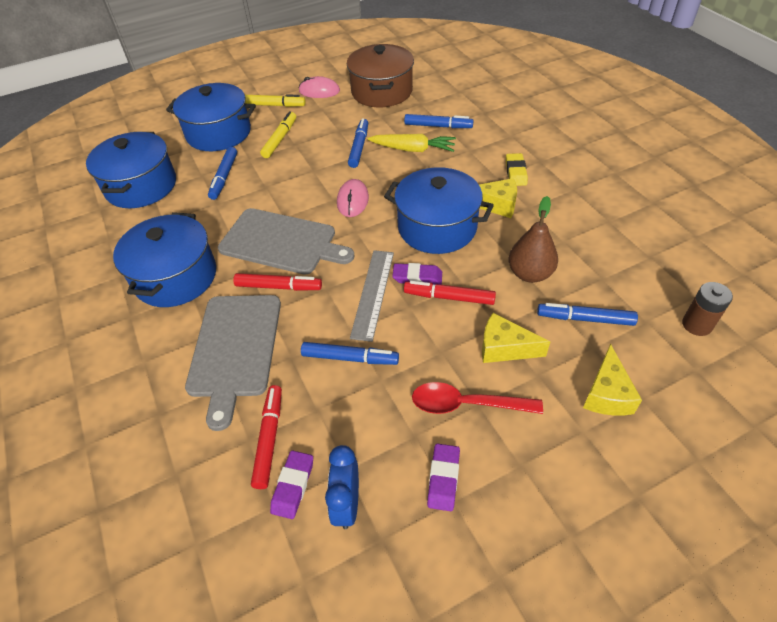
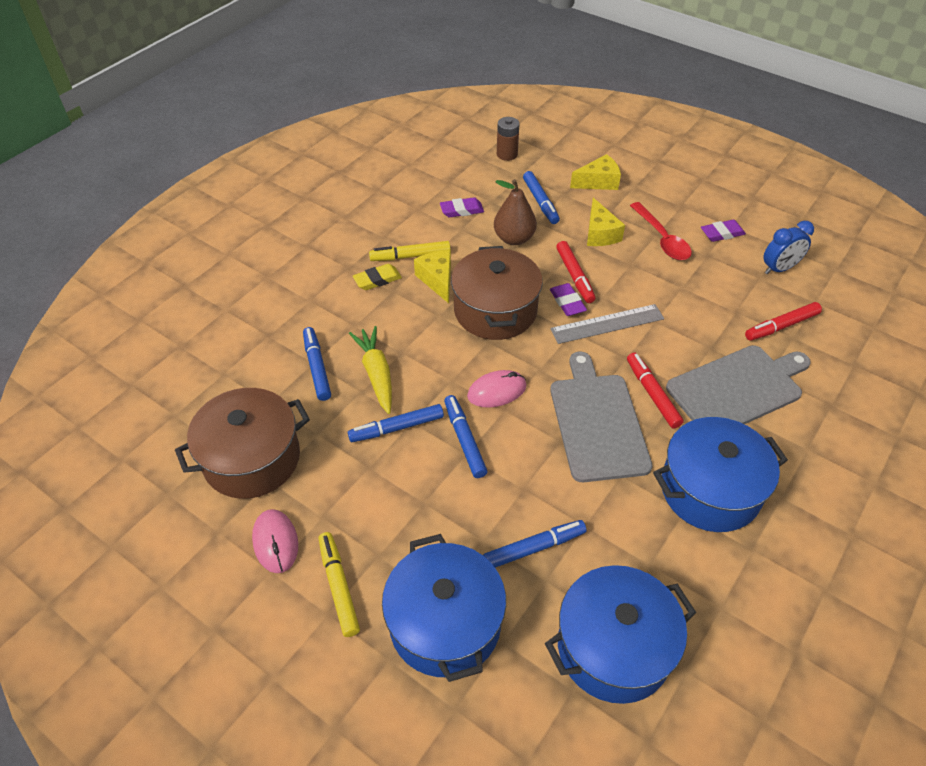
camera: 120 degrees left, 0 degrees up
yellow marker [260,111,296,158] -> yellow marker moved to [369,241,451,261]
purple eraser [270,451,313,519] -> purple eraser moved to [440,197,484,217]
blue marker [301,342,399,365] -> blue marker moved to [444,395,487,478]
blue pot [384,167,494,254] -> brown pot [451,246,543,340]

